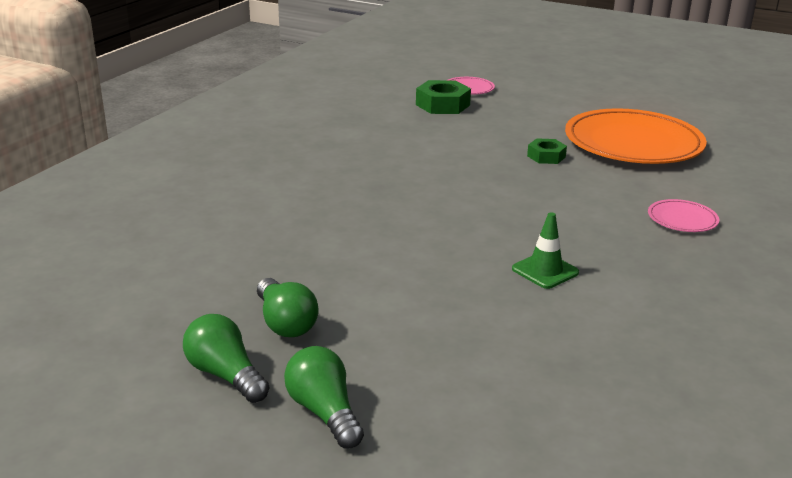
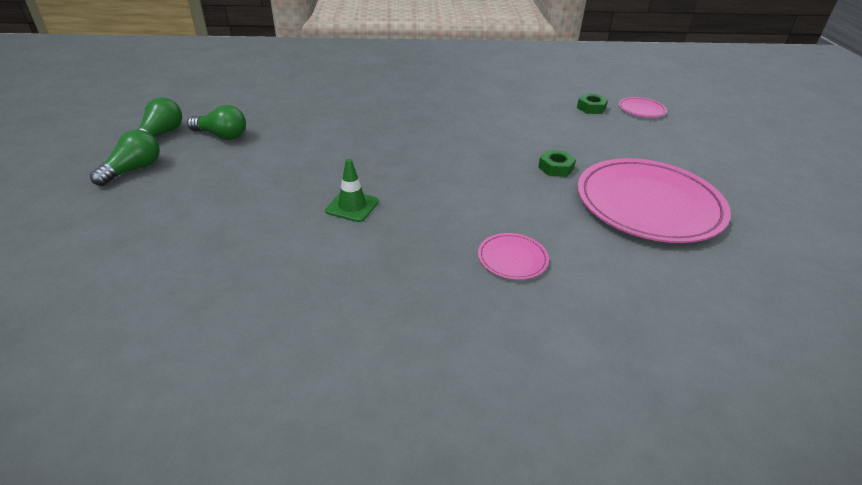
camera: 60 degrees right, 10 degrees up
green light bulb [257,278,318,337] -> green light bulb turned 105 degrees counterclockwise [187,105,246,140]
green nut [416,80,471,114] -> green nut [577,94,608,114], size x0.62
orange plate [565,108,707,164] -> pink plate [577,158,731,243]

